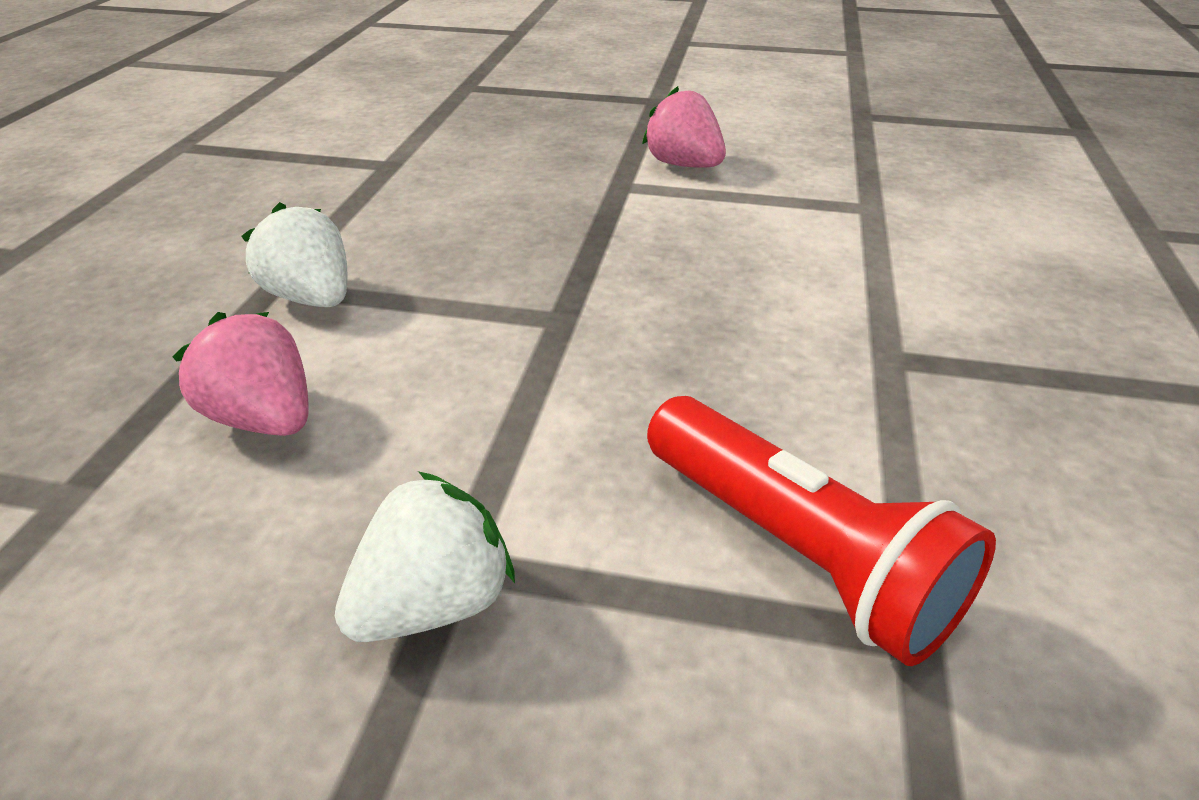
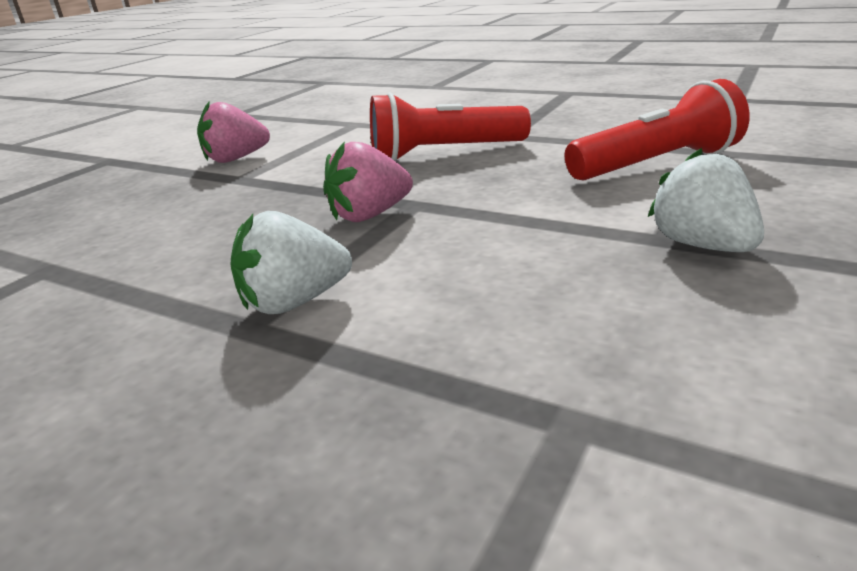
camera: 70 degrees left, 10 degrees down
pink strawberry [172,312,309,436] -> pink strawberry moved to [323,142,413,222]
none -> red flashlight [370,92,531,161]

